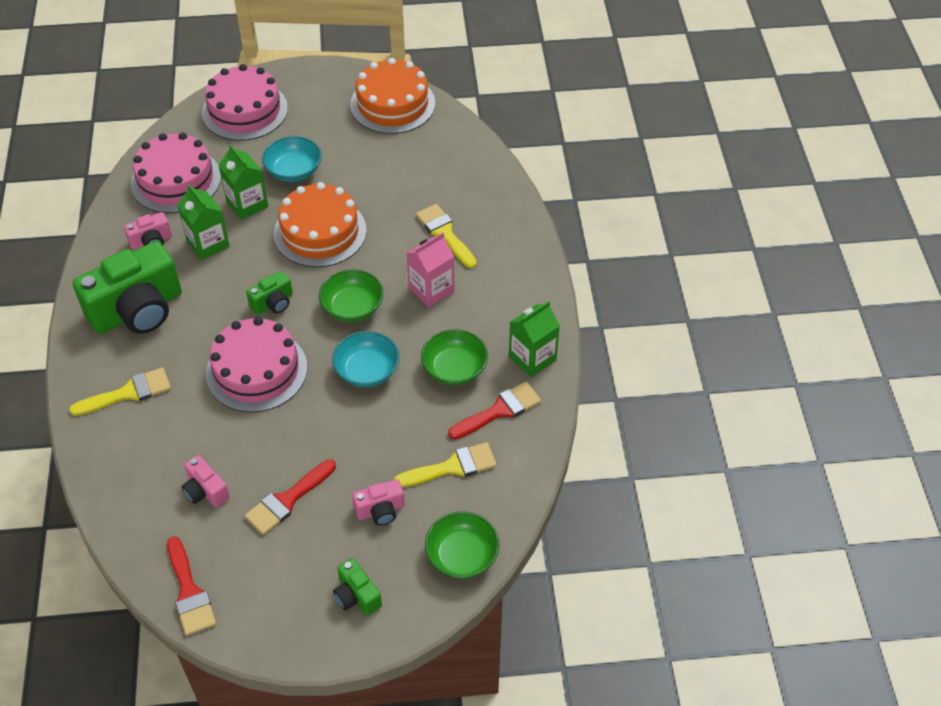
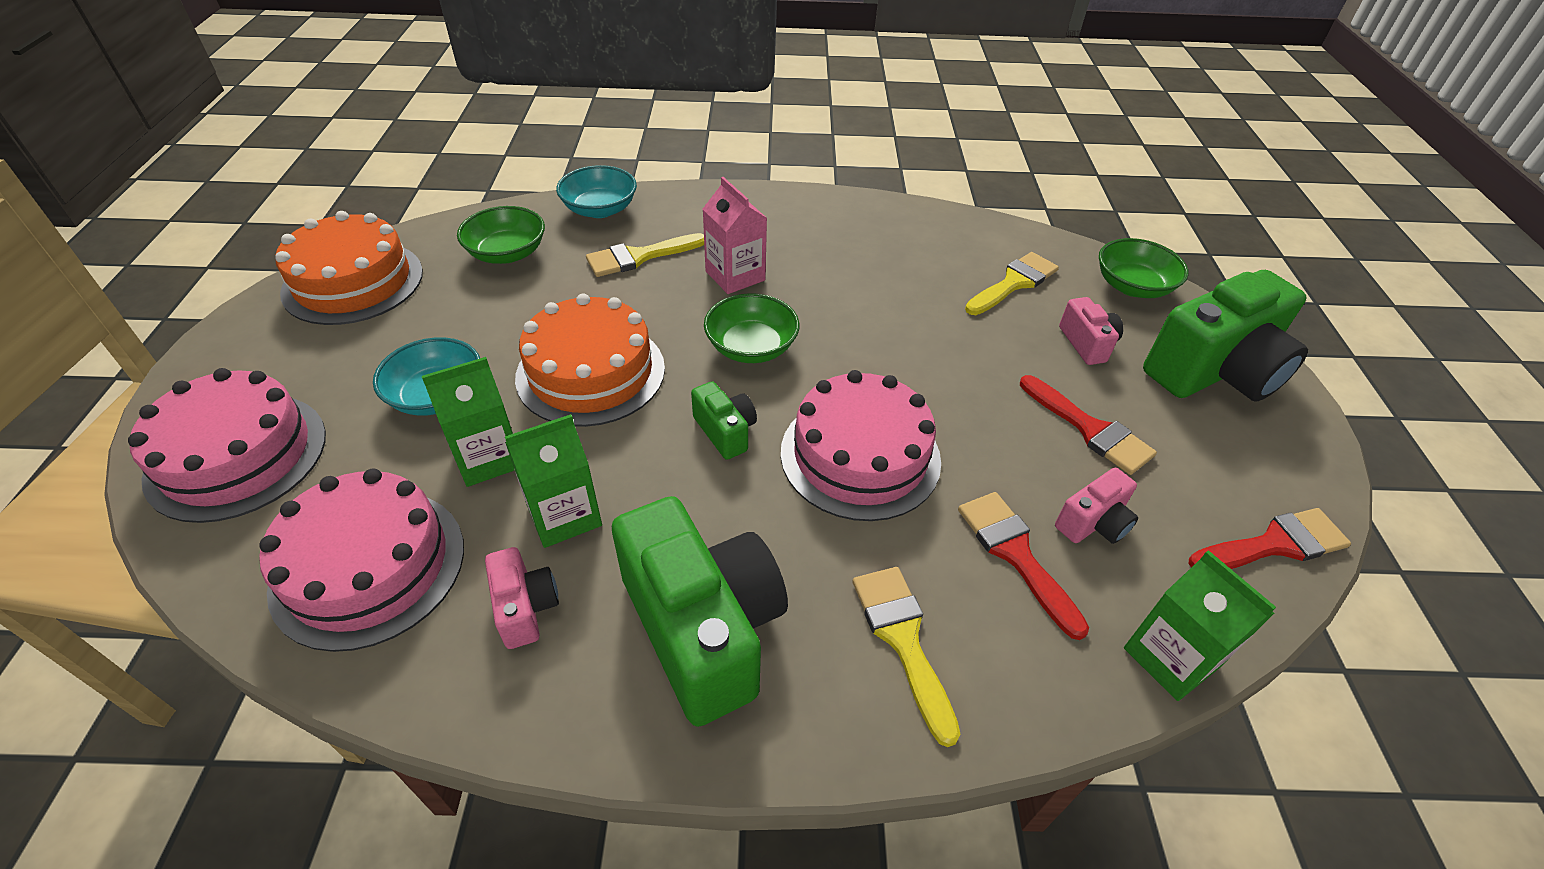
camera: 85 degrees left, 5 degrees down
turquoise bowl [332,331,399,387] -> turquoise bowl moved to [556,165,637,218]
green camera [333,558,382,616] -> green camera [1143,270,1308,402], size x2.17
yellow brush [393,442,497,487] -> yellow brush turned 60 degrees clockwise [965,252,1059,315]
green bowl [421,329,488,385] -> green bowl moved to [457,206,545,264]
red brush [448,382,541,440] -> red brush moved to [958,492,1089,640]
green carton [509,301,560,377] -> green carton moved to [1124,550,1276,701]

